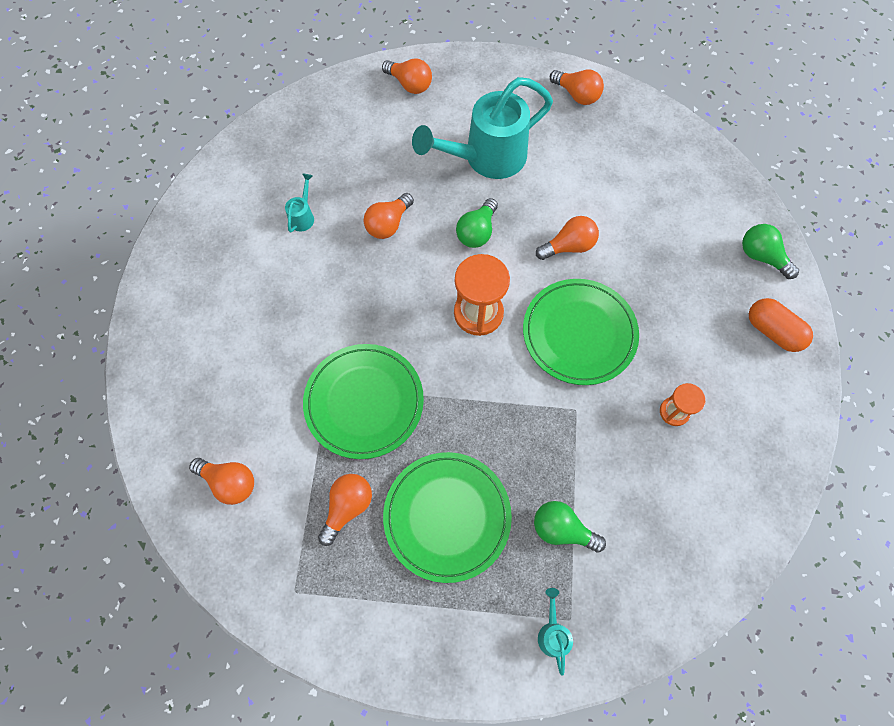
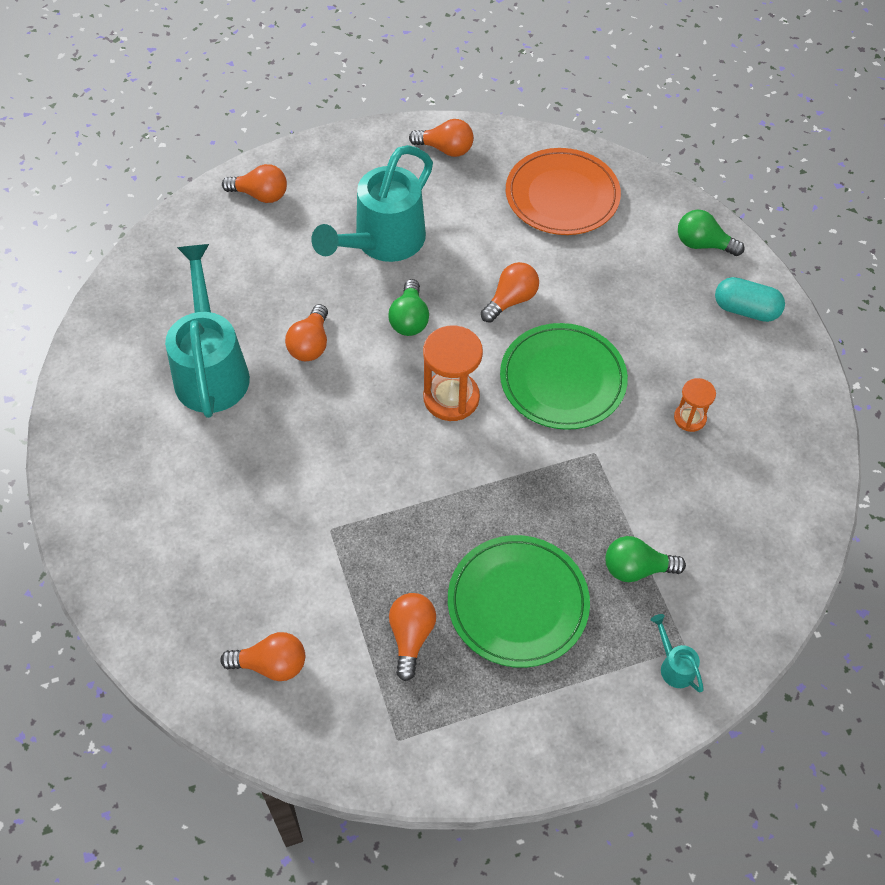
camera: 25 degrees left, 10 degrees down
turquoise watering can [285,173,314,233] -> turquoise watering can [165,244,250,418], size x2.49
green plate [303,344,424,459] -> none
orange capsule [749,298,813,352] -> turquoise capsule [715,277,785,322]
none -> orange plate [506,148,621,235]

